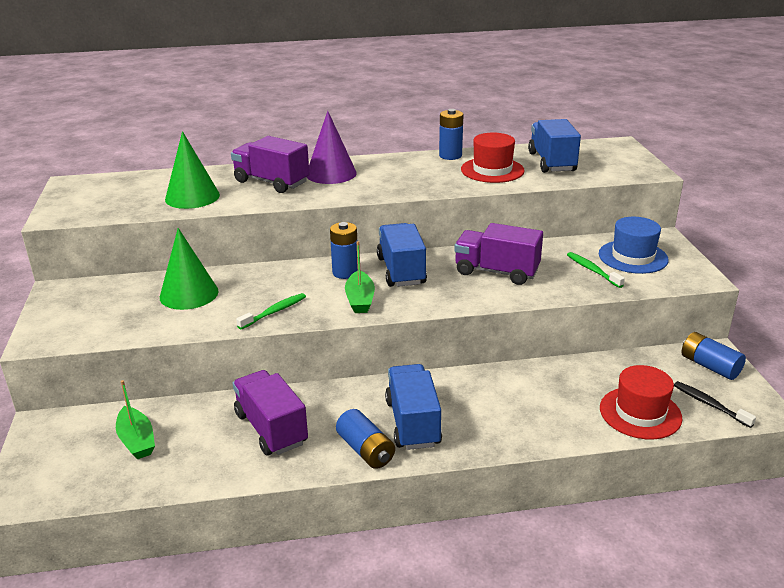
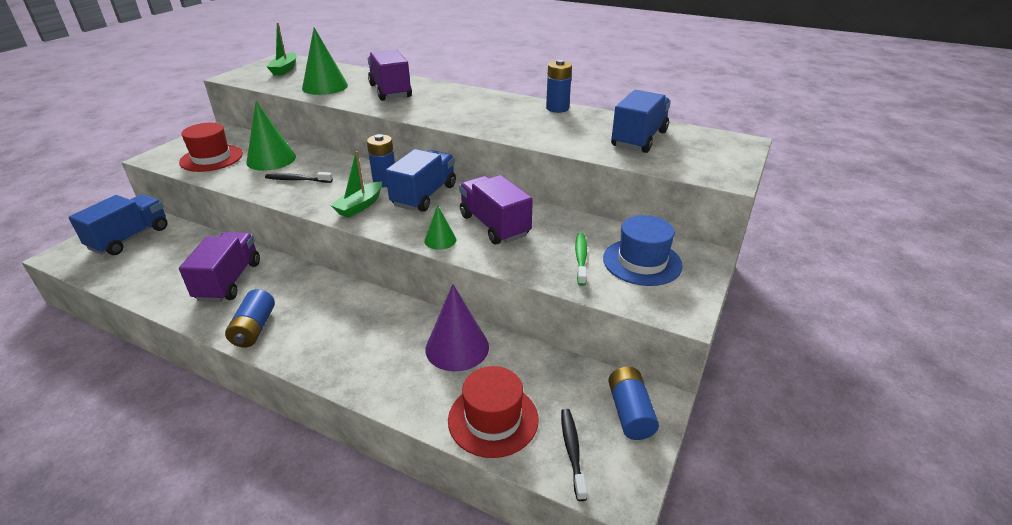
camera: 35 degrees right, 5 degrees up
green boat [116,380,155,459] -> green boat moved to [267,23,296,75]
green toothbrush [236,293,306,330] -> none
purple cone [307,111,357,184] -> purple cone moved to [425,284,489,371]
blue truck [385,364,442,450] -> blue truck moved to [69,194,168,255]
red hat [461,132,525,183] -> red hat moved to [179,123,243,172]
none -> black toothbrush [265,172,333,183]
none -> green cone [424,205,456,250]

